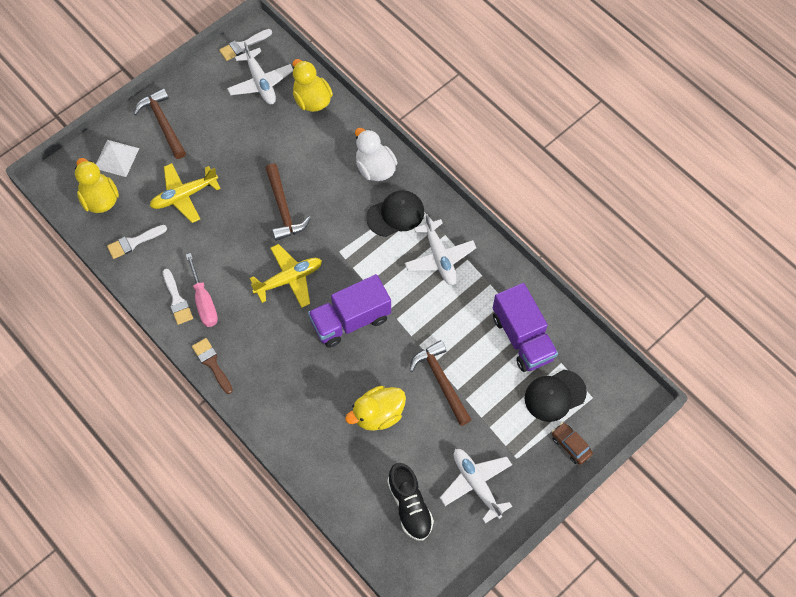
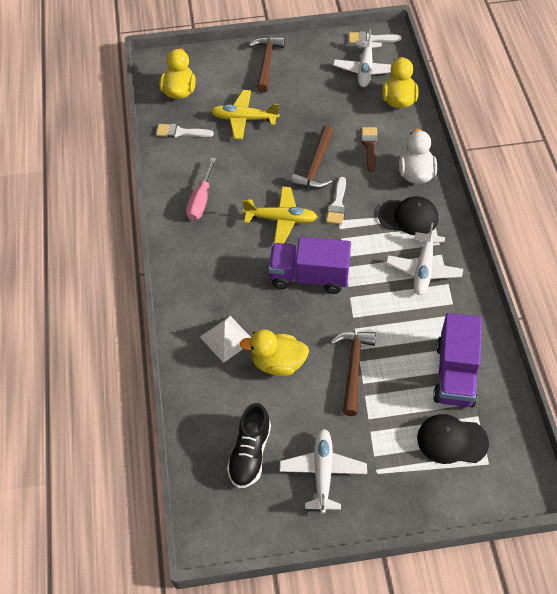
camera: 35 degrees right, 10 degrees down
white pyramid [96,140,139,177] -> white pyramid moved to [200,316,251,363]
white brush [163,269,193,325] -> white brush moved to [326,177,346,225]
brown brush [192,338,233,394] -> brown brush moved to [362,127,378,172]
brown car [552,422,593,465] -> none

